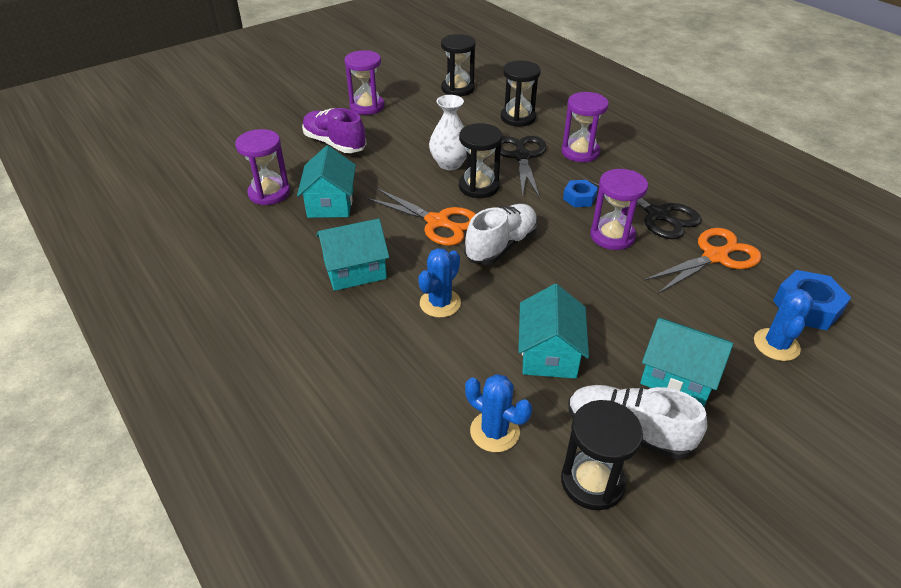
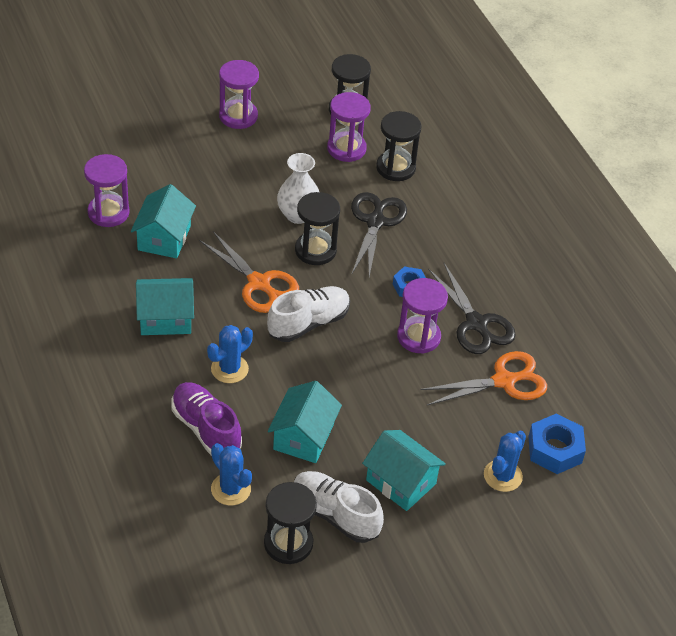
camera: 10 degrees right, 5 degrees up
purple shoe [302,108,366,153] -> purple shoe moved to [171,382,242,456]
purple hourglass [562,92,609,162] -> purple hourglass moved to [327,92,371,162]

